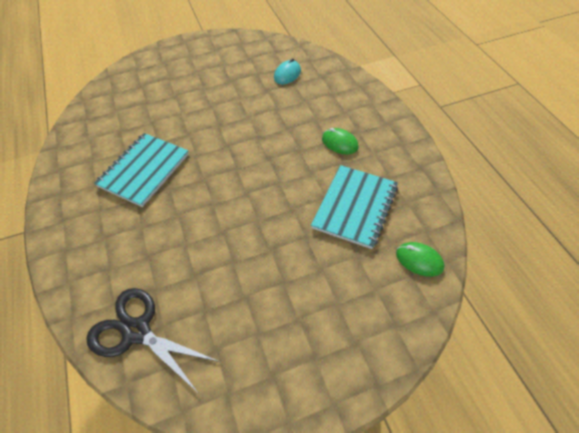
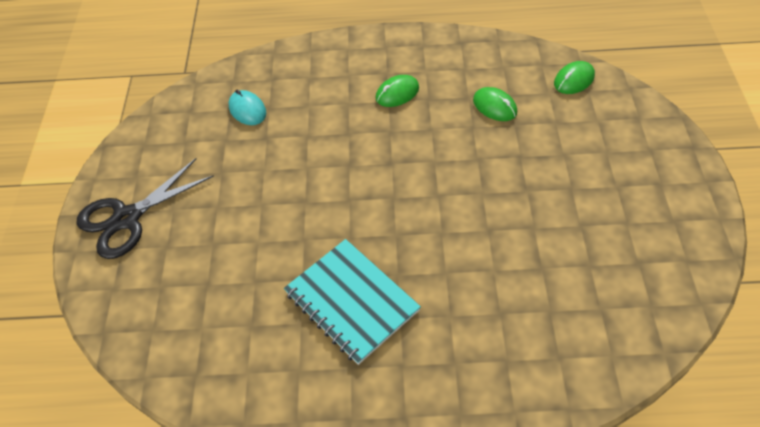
camera: 70 degrees left, 0 degrees up
black scissors [86,288,220,391] -> black scissors moved to [77,158,214,259]
turquoise notebook [311,165,398,249] -> green mouse [473,87,517,121]

